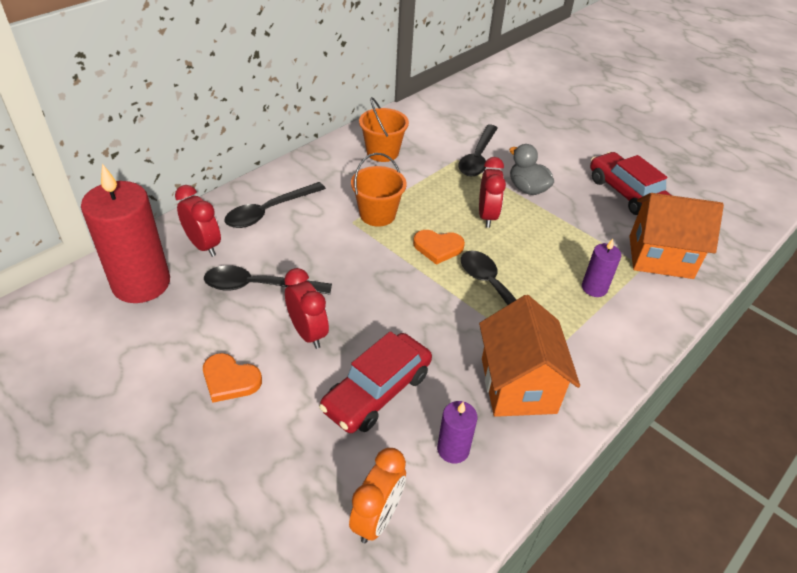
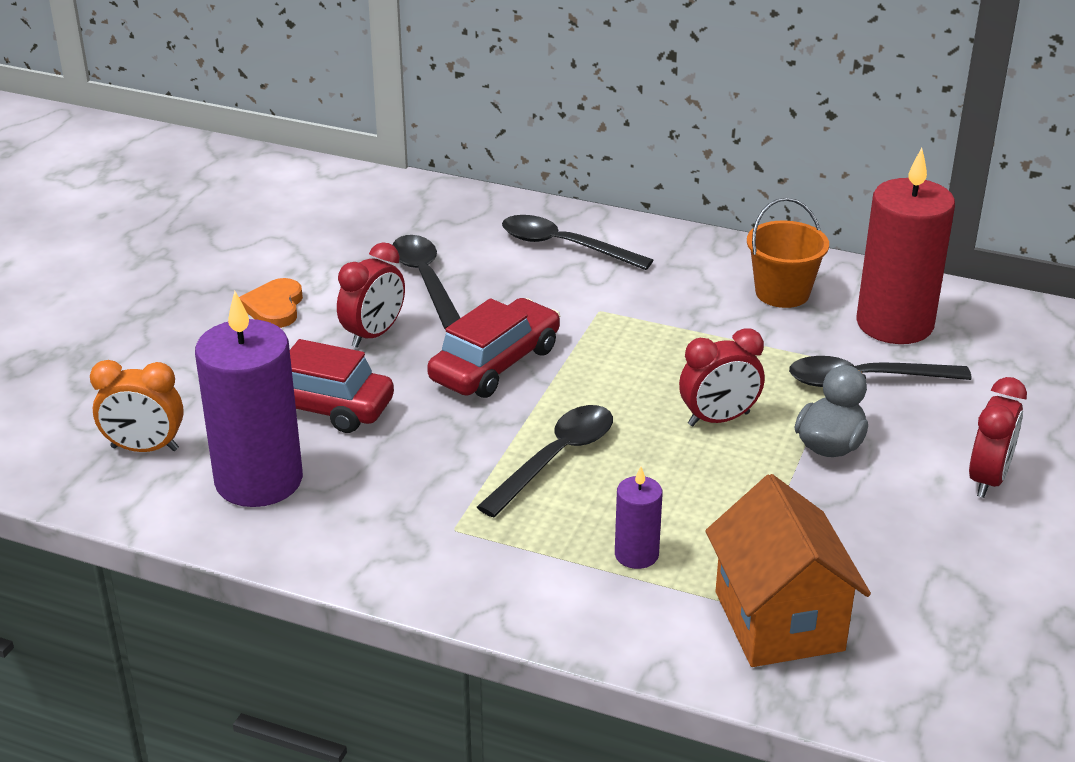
camera: 70 degrees right, 10 degrees down
red candle [81,164,170,303] -> red candle moved to [856,148,955,344]
red clock [175,185,221,257] -> red clock moved to [969,377,1027,498]
orange bucket [351,153,407,227] -> none
orange heart [413,230,465,265] -> none
purple candle [437,401,478,463] -> purple candle [195,291,303,507], size x2.09
orange house [479,295,580,417] -> none
red car [590,152,671,215] -> red car moved to [427,298,560,398]

